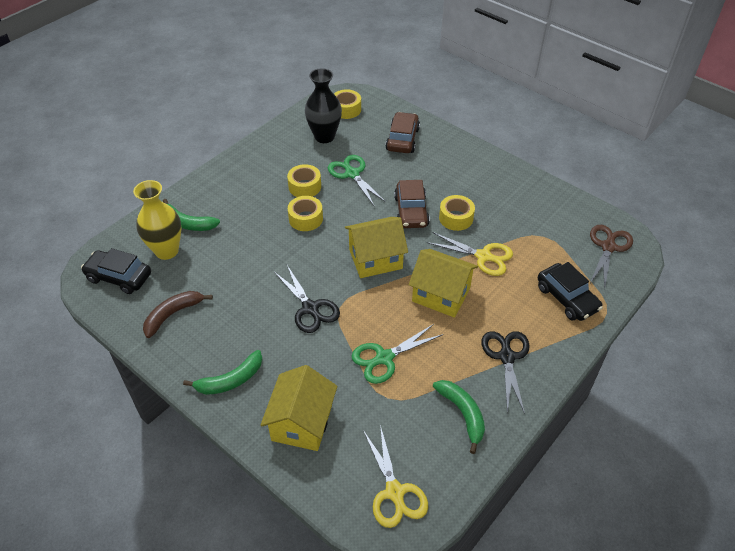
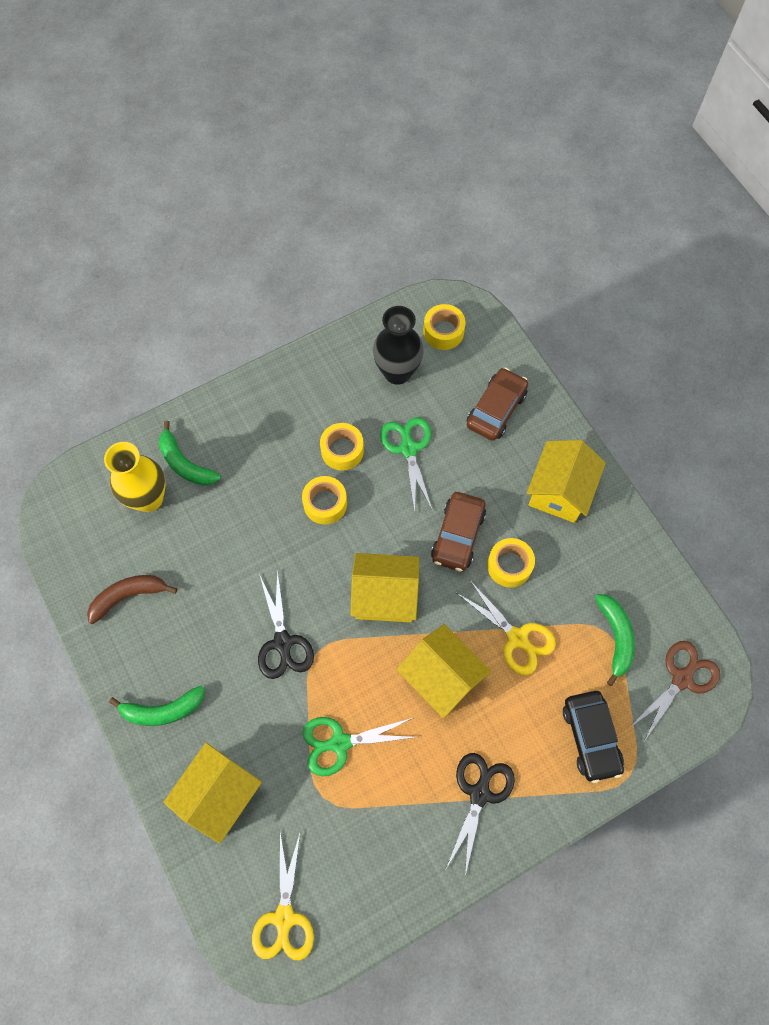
camera: 20 degrees right, 20 degrees up
black car [81,248,151,294] -> none
green banana [433,380,485,454] -> green banana moved to [595,594,635,686]
none -> yellow house [527,440,606,523]

